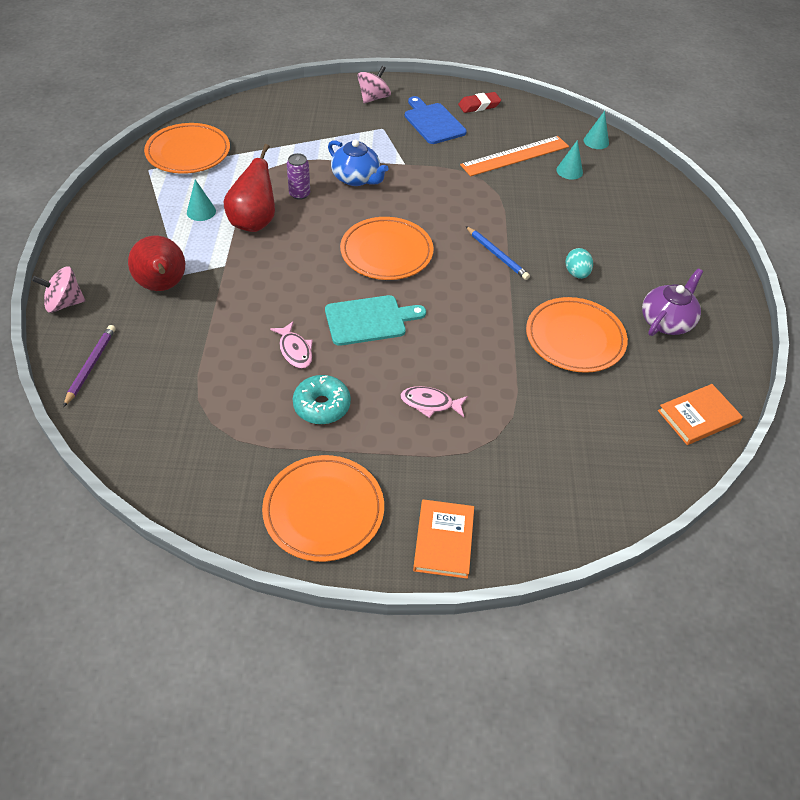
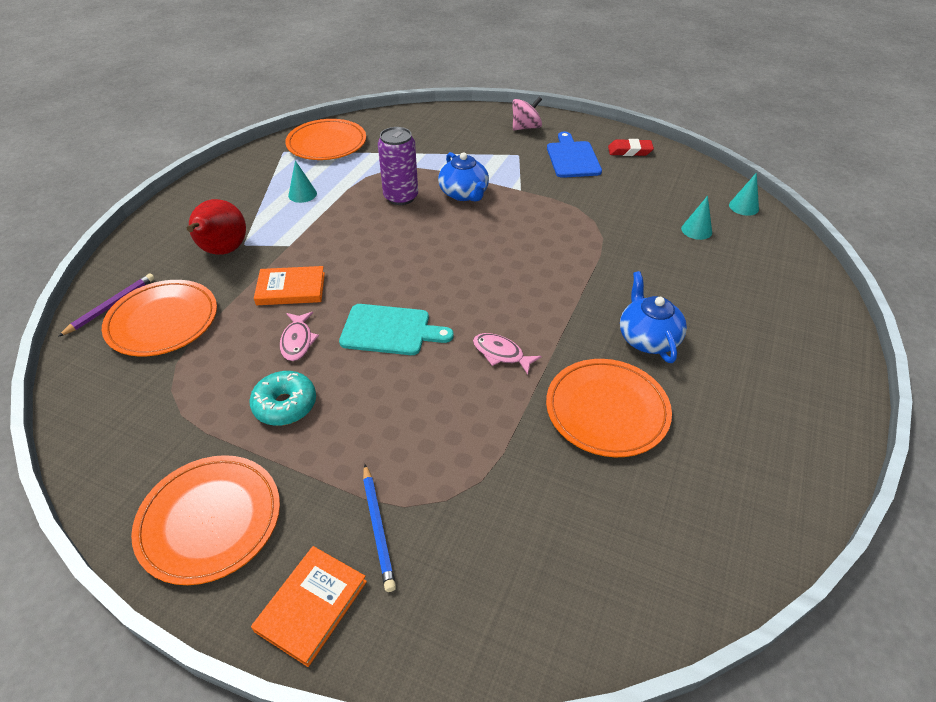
camera: 25 degrees right, 5 degrees down
pink spinning top [32,266,85,313] -> none
red pear [224,144,275,232] -> none
purple can [287,153,310,200] -> purple can [378,127,418,205], size x1.62
orange plate [340,217,433,280] -> orange plate moved to [102,280,217,357]
pink fish [400,386,468,418] -> pink fish moved to [473,333,542,375]
orange ruler [460,136,569,176] -> none
blue pencil [466,226,530,280] -> blue pencil moved to [363,464,396,592]
turquoise egg [566,248,593,279] -> blue teapot [620,271,687,363]
purple teapot [642,268,703,336] -> none
orange book [658,384,743,445] -> orange book moved to [254,266,325,305]

